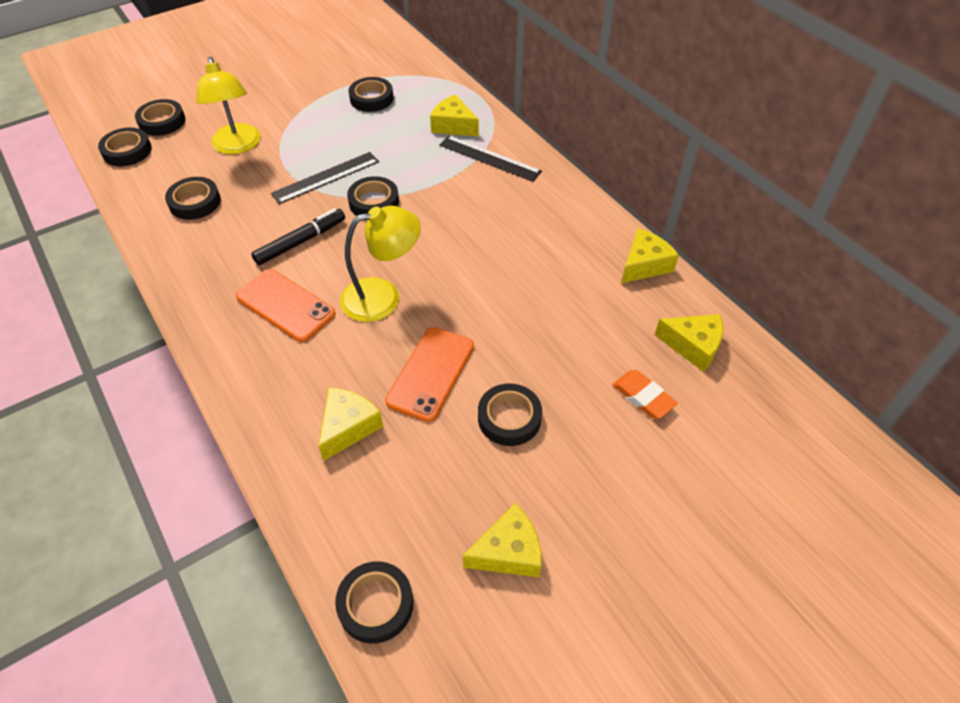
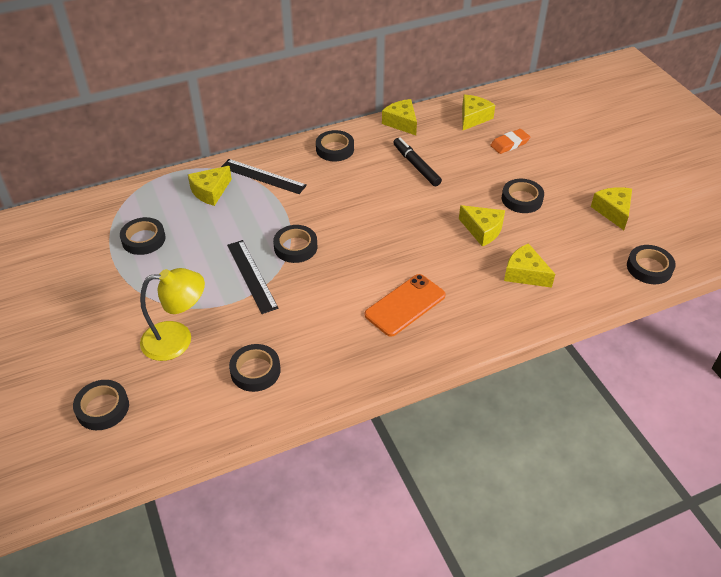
camera: 80 degrees left, 5 degrees down
black tape [98,128,152,166] -> black tape moved to [316,130,354,161]
black marker [251,208,345,265] -> black marker moved to [393,138,442,186]
yellow lamp [340,206,421,322] -> none
orange phone [385,327,474,422] -> yellow cheese [459,205,505,247]
black ruler [439,135,542,182] -> black ruler turned 75 degrees clockwise [221,159,307,194]

